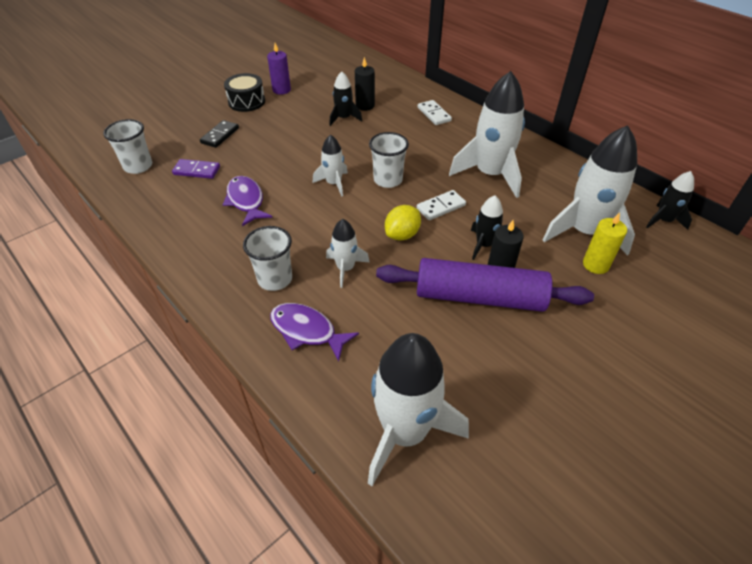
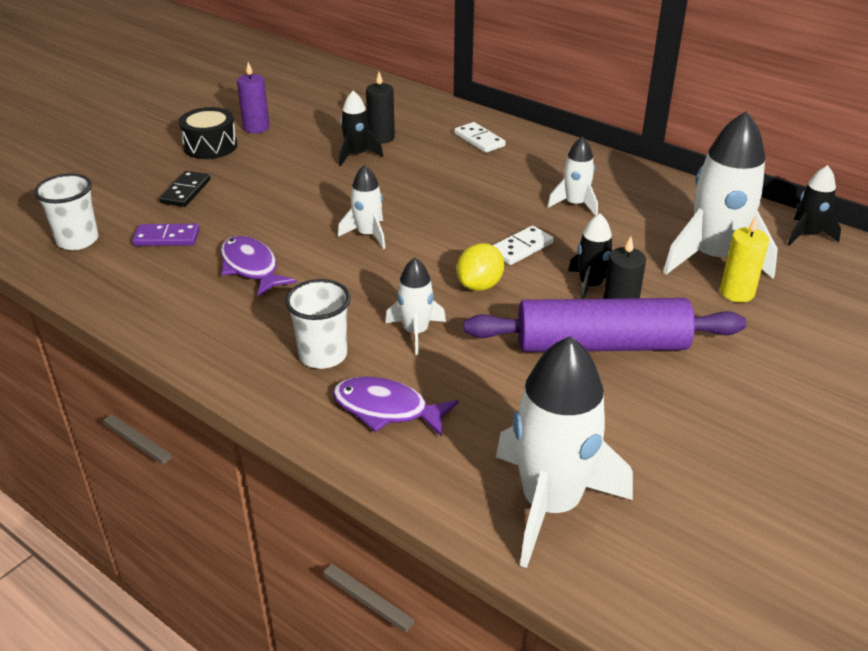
camera: 10 degrees left, 10 degrees down
white cup [369,132,409,188] -> none
white rocket [449,71,525,198] -> white rocket [547,136,598,216], size x0.51

